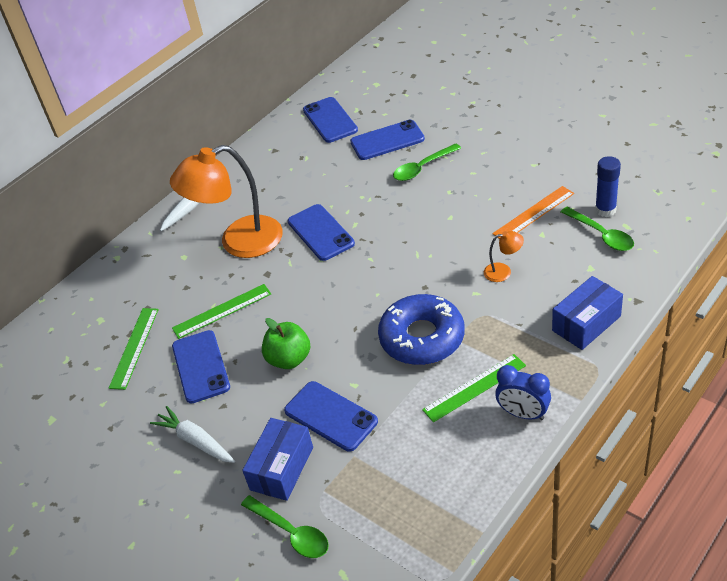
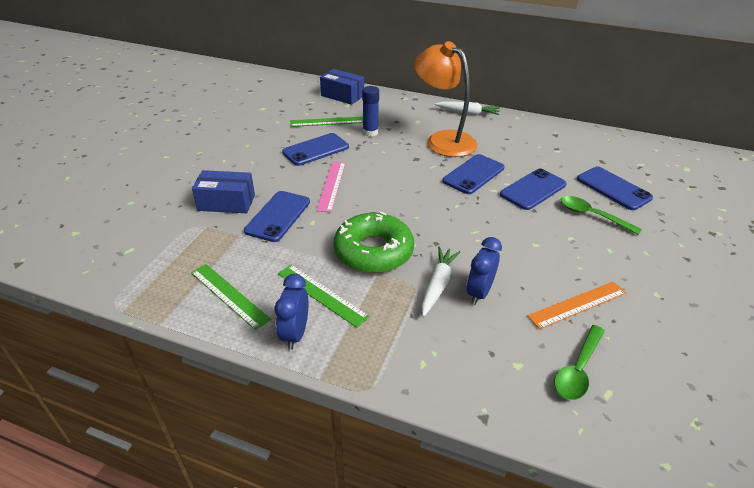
camera: 65 degrees right, 5 degrees down
white carrot [150,406,235,463] -> white carrot moved to [421,246,460,317]
green ruler [172,284,271,339] -> green ruler moved to [191,264,271,330]
green spoon [241,495,329,558] -> none
green apple [262,318,310,369] -> pink ruler [316,162,346,212]
blue phone [303,97,358,143] -> blue phone moved to [500,169,567,210]
blue donut [378,294,465,365] -> green donut [333,212,414,273]
orange lamp [484,231,524,282] -> blue clock [466,237,502,305]
orange ruler [492,186,574,239] -> orange ruler turned 60 degrees counterclockwise [527,281,626,329]
blue box [552,276,623,350] -> blue box moved to [320,69,364,105]
blue glue stick [595,156,621,217] -> blue glue stick moved to [362,86,379,137]

